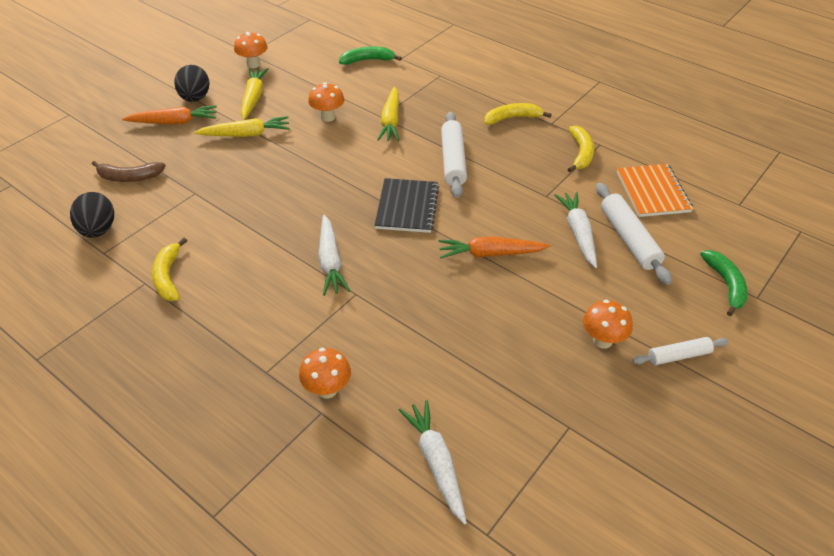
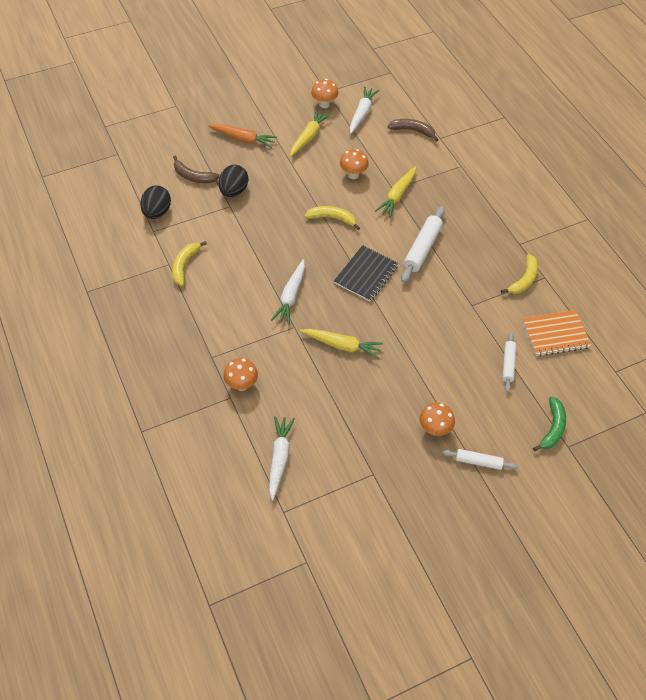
camera: 25 degrees right, 10 degrees up
black egg [174,65,210,102] -> black egg moved to [219,165,248,197]
yellow carrot [194,116,290,137] -> yellow carrot moved to [300,329,383,359]
green banana [339,46,402,65] -> brown banana [388,119,439,141]
orange carrot [439,236,550,259] -> none
yellow banana [484,103,552,125] -> yellow banana moved to [305,206,360,230]
white carrot [554,192,597,268] -> white carrot moved to [350,86,379,134]
white rolling pin [596,183,672,285] -> white rolling pin [502,332,516,392], size x0.61
orange notebook [617,164,693,217] -> orange notebook turned 60 degrees clockwise [522,310,591,356]

